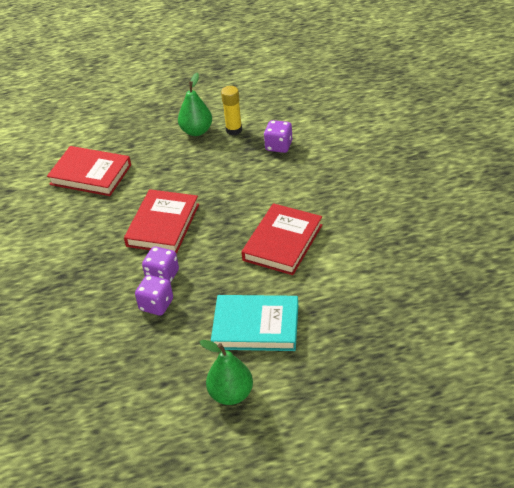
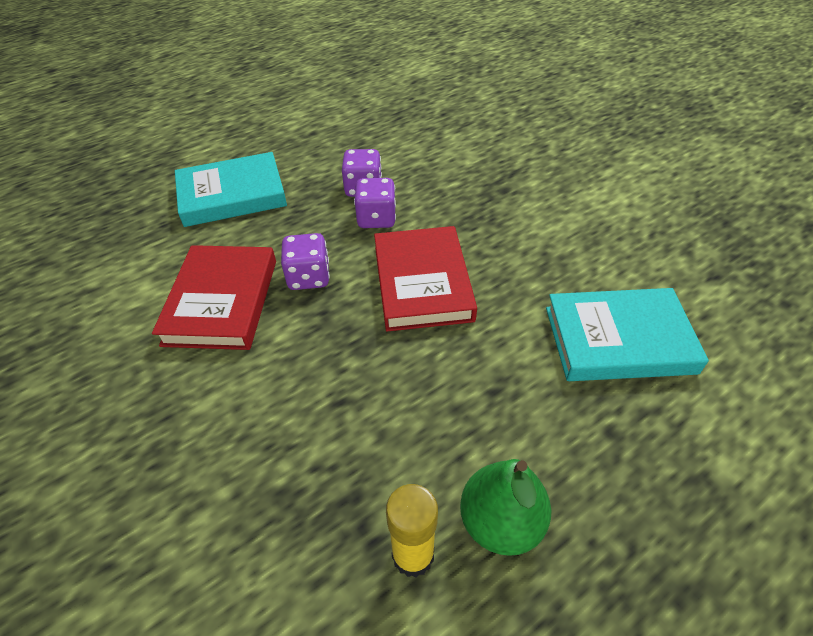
camera: 155 degrees right, 5 degrees up
red book [47,146,131,196] -> turquoise book [546,288,709,381]
green pear [200,340,253,405] -> none
purple dice [264,120,292,153] -> purple dice moved to [281,233,330,290]

